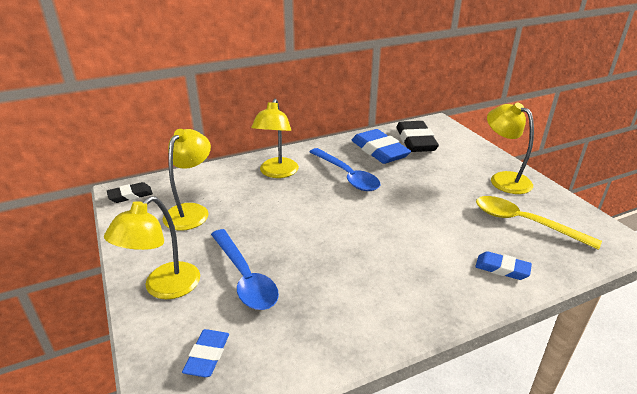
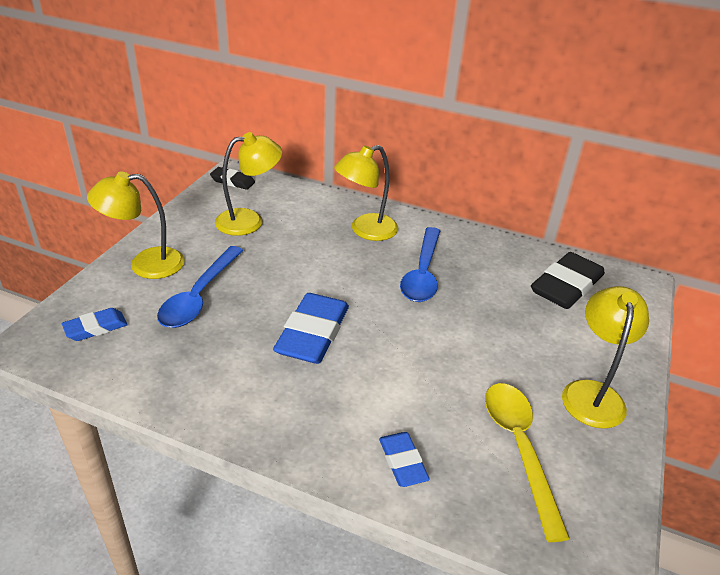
camera: 45 degrees right, 5 degrees up
blue eraser [351,129,411,164] -> blue eraser moved to [273,293,349,364]

